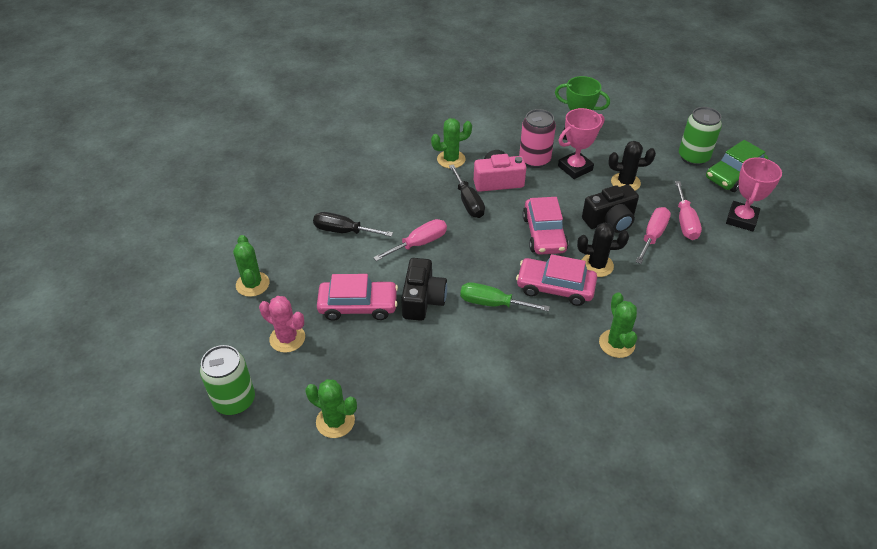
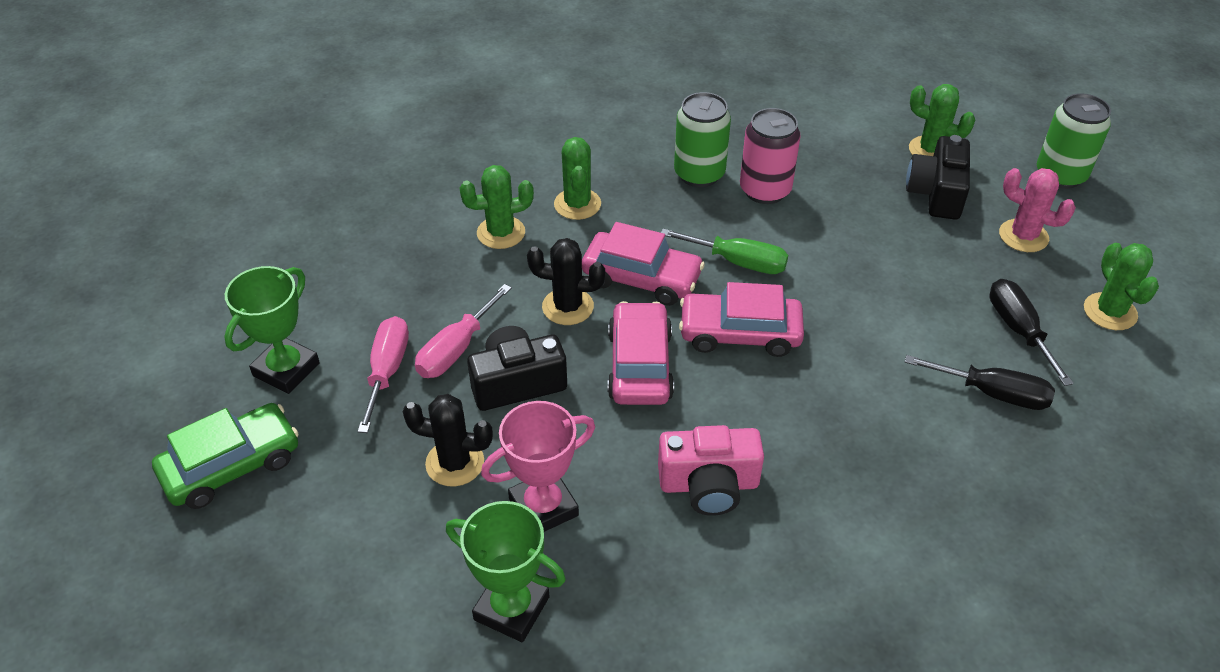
camera: 175 degrees left, 0 degrees up
pink car [317,274,398,321] -> pink car moved to [679,282,804,357]
pink screwdriver [373,219,447,261] -> none
black camera [401,258,447,321] -> black camera moved to [906,135,970,220]
green cactus [431,118,472,168] -> green cactus moved to [460,165,534,249]
black screwdriver [449,164,485,218] -> black screwdriver moved to [989,279,1074,386]
pink can [519,109,556,168] -> pink can moved to [740,108,801,204]
green can [679,107,722,166] -> green can moved to [674,92,731,187]
pink trophy [726,157,782,231] -> green trophy [224,266,320,394]

